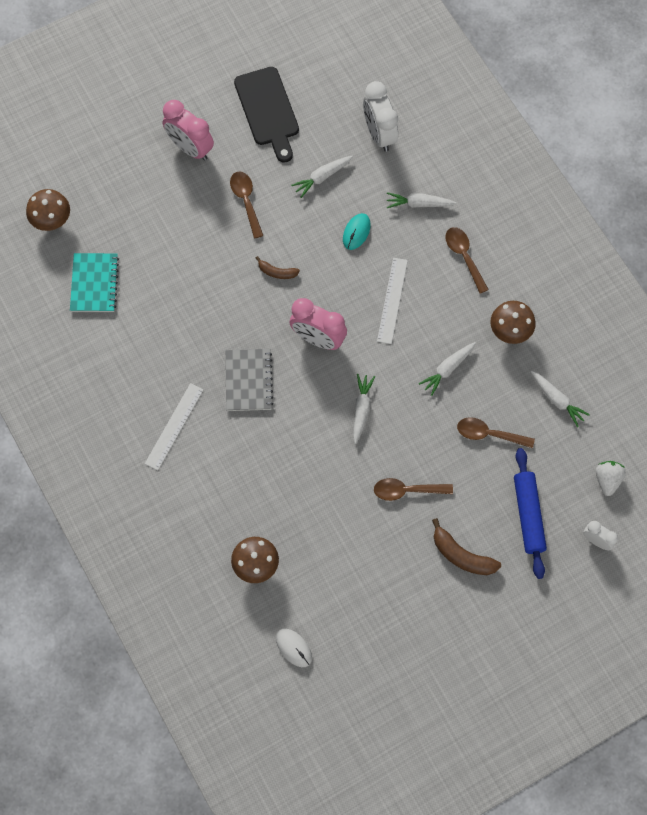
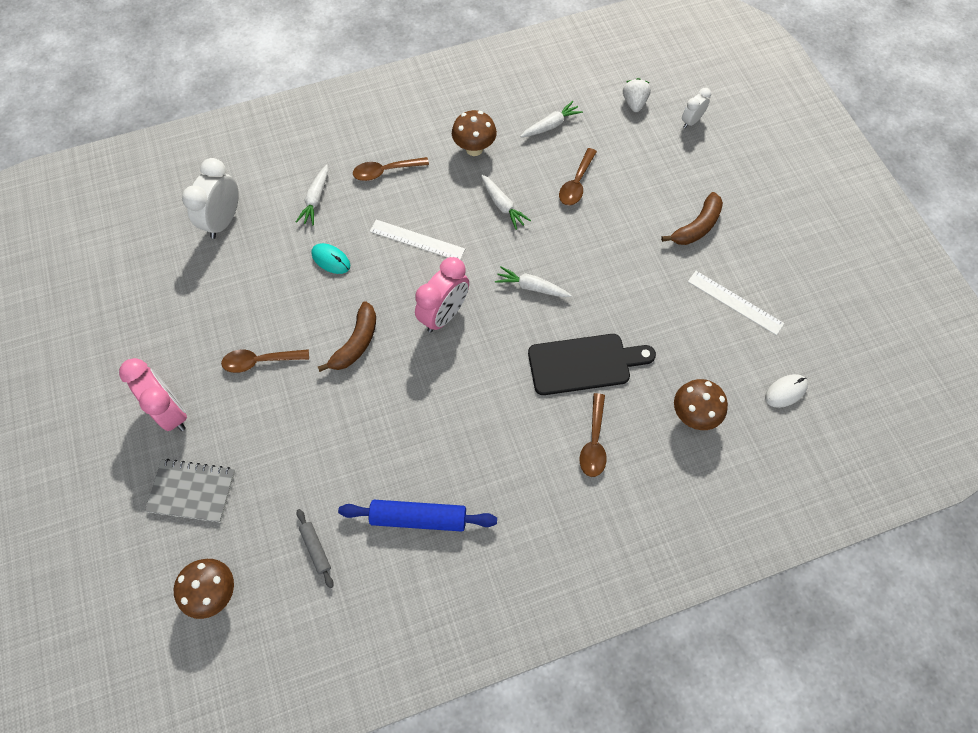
camera: 80 degrees left, 5 degrees down
turquoise notebook [70,253,119,312] -> grey rolling pin [296,509,334,588]
white ruler [145,383,204,470] -> white ruler moved to [688,271,784,335]
pink clock [163,100,214,161] -> pink clock turned 90 degrees counterclockwise [119,358,187,431]
grey notebook [225,349,273,411] -> grey notebook moved to [145,459,235,522]
black cutting board [234,67,299,163] -> black cutting board moved to [528,334,656,395]
brown banana [256,256,300,279] -> brown banana [318,301,376,372], size x1.66
white carrot [291,156,353,198] -> none
white clock [363,81,398,152] -> white clock turned 120 degrees clockwise [182,158,239,239]
brown spoon [374,478,453,501] -> brown spoon moved to [580,393,607,477]
blue rolling pin [514,448,547,579] -> blue rolling pin moved to [338,500,497,532]
white strawberry [596,461,626,496] -> white strawberry turned 75 degrees clockwise [623,78,651,112]

